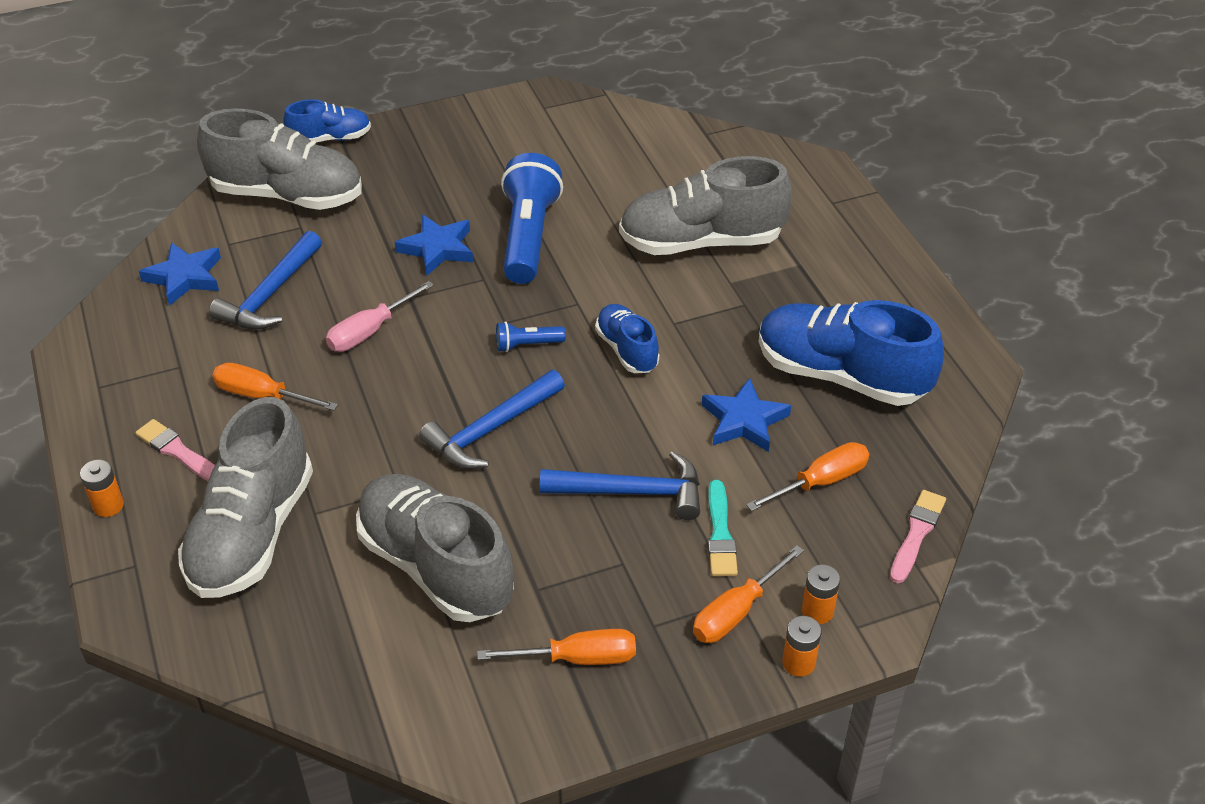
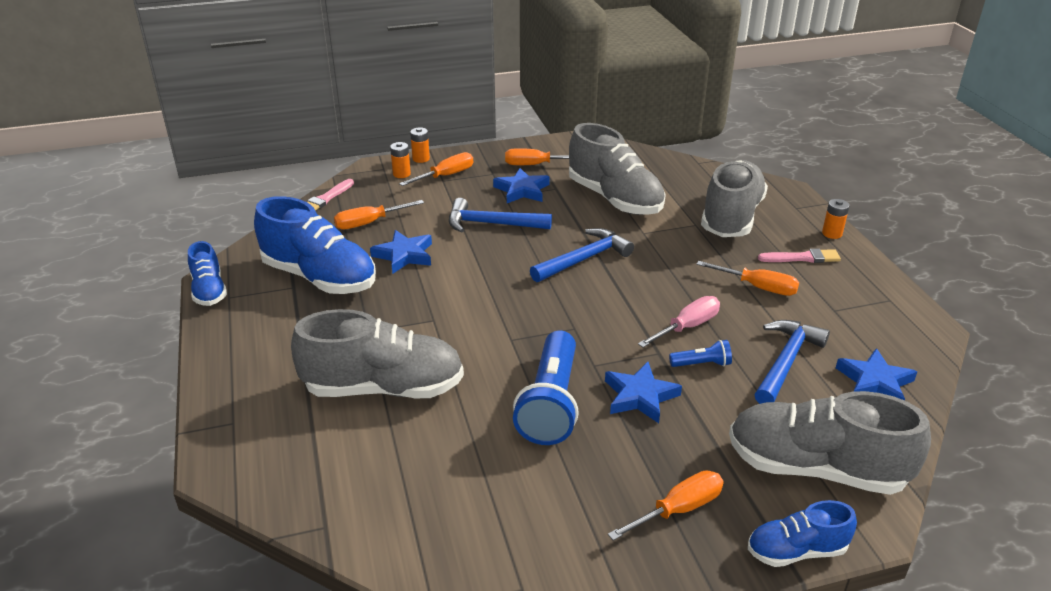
camera: 175 degrees left, 10 degrees down
pink brush [135,419,215,481] -> pink brush turned 45 degrees counterclockwise [758,249,841,263]
blue flashlight [496,321,566,352] -> blue flashlight moved to [669,340,732,367]
blue shoe [595,304,659,373] -> blue shoe moved to [188,241,227,306]
turquoise brush [708,480,738,576] -> none
none -> blue star [493,168,550,203]
none -> orange screwdriver [608,470,724,541]

